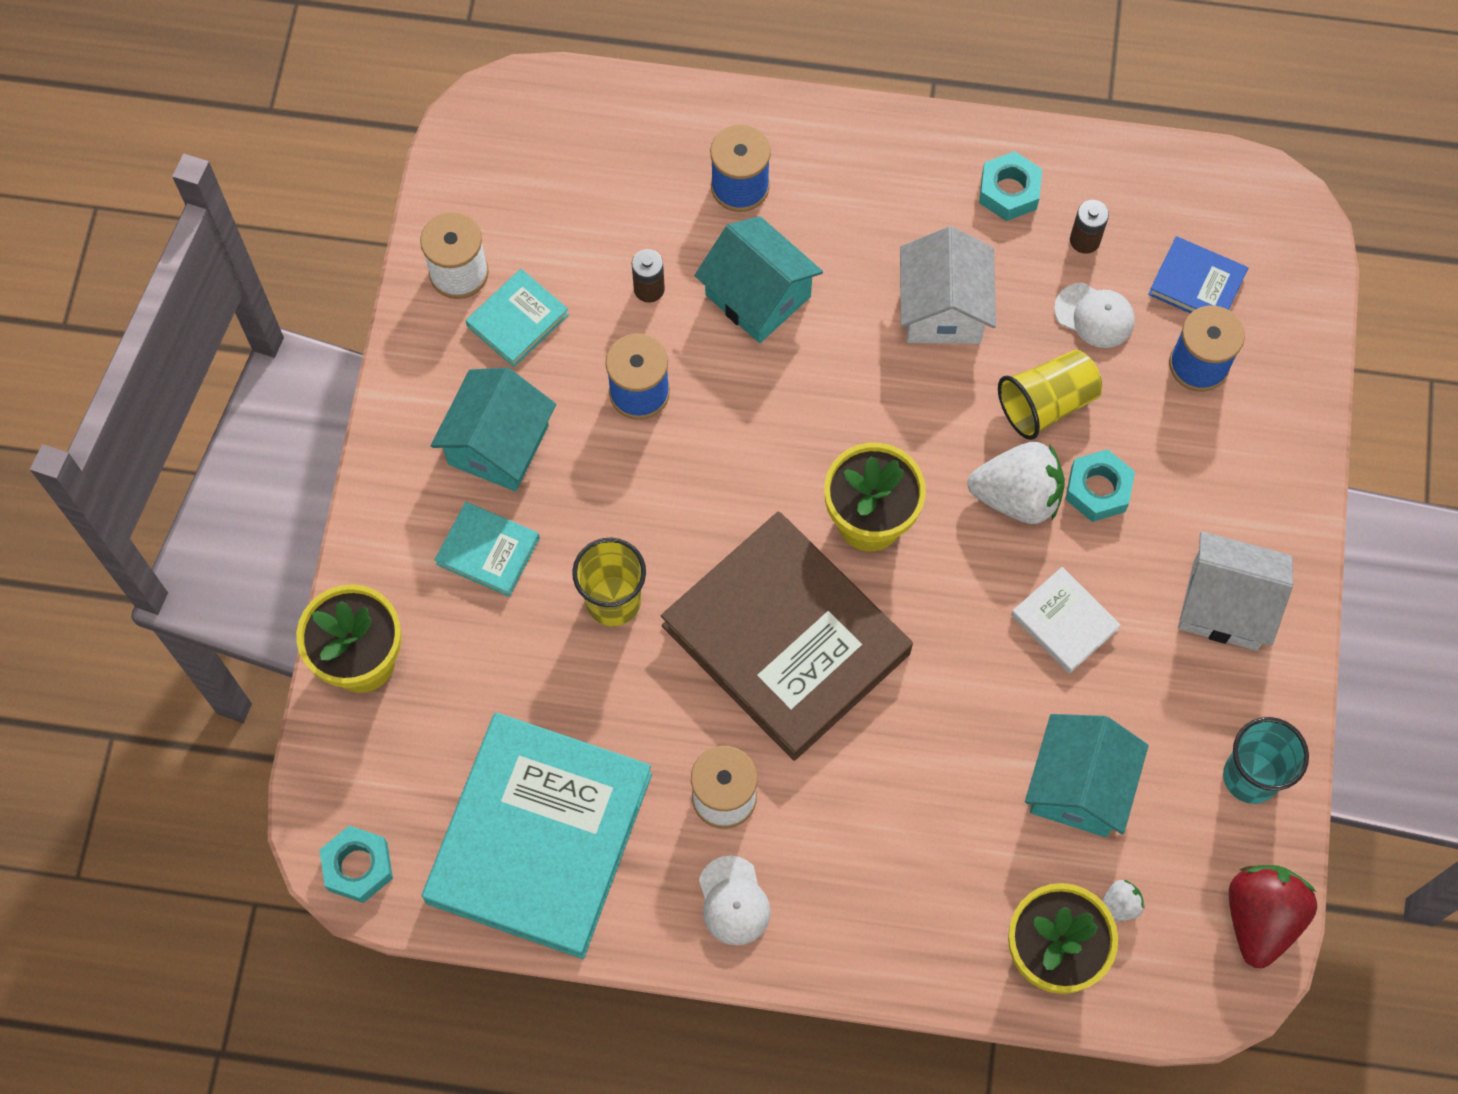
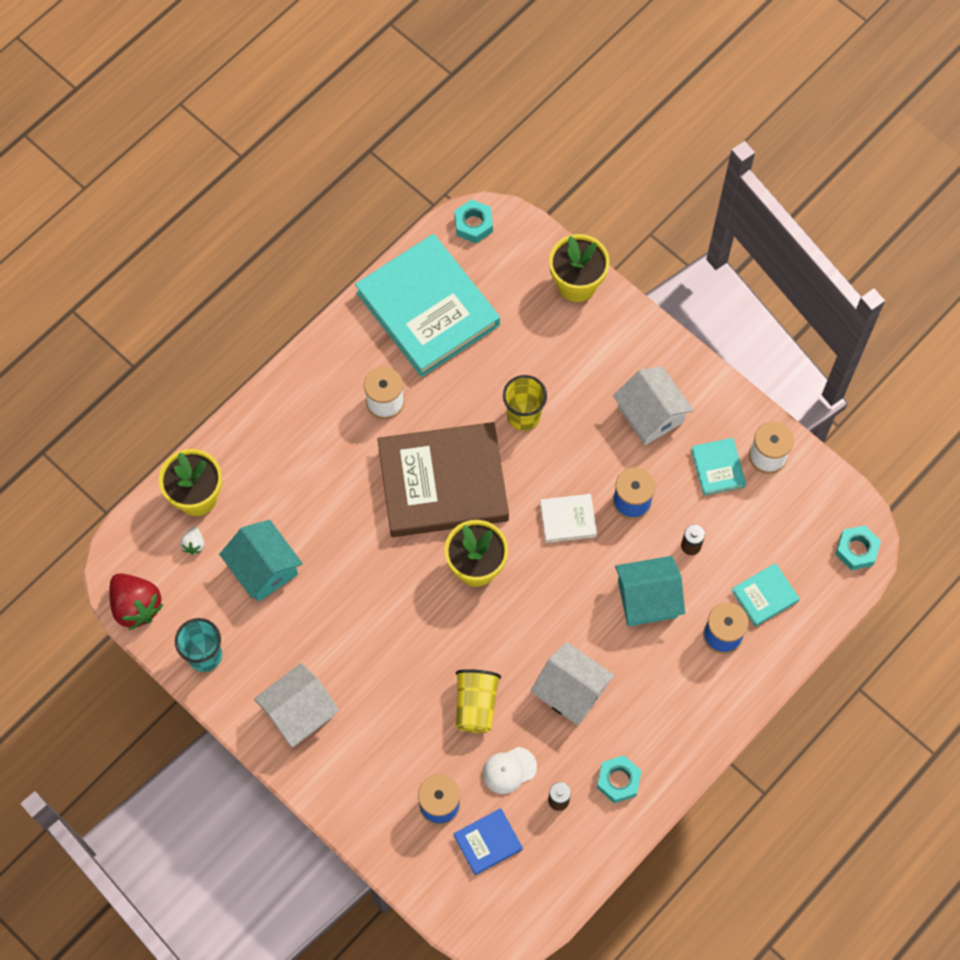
camera: 125 degrees right, 0 degrees up
turquoise house [431,368,556,491] -> white house [613,366,694,445]
turquoise book [435,502,540,597] -> turquoise book moved to [731,563,800,626]
white cap [699,855,771,945] -> none
white strawberry [967,442,1065,524] -> none
white book [1011,567,1121,674] -> white book moved to [540,494,597,543]
turquoise nut [1065,449,1135,522] -> turquoise nut moved to [835,525,881,570]

